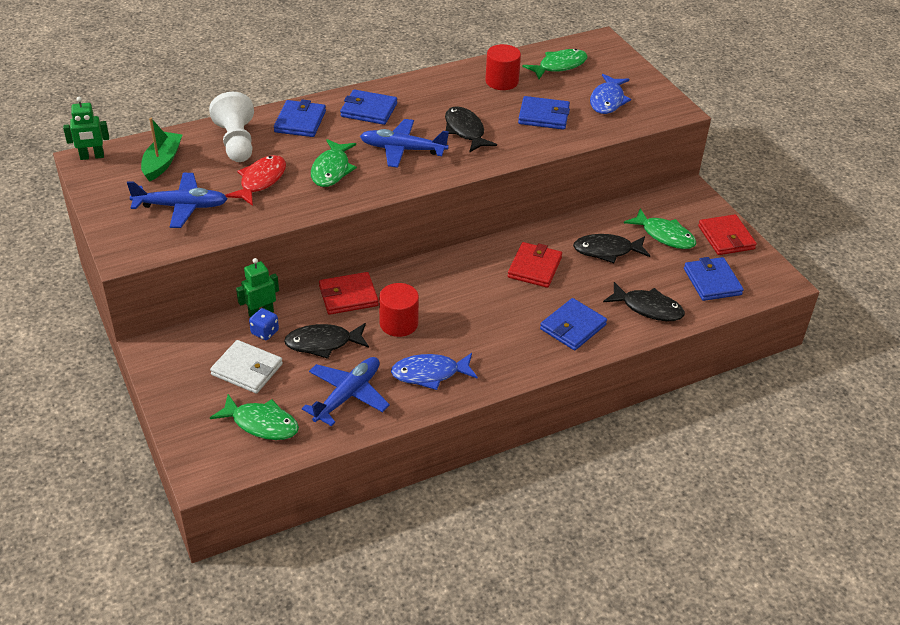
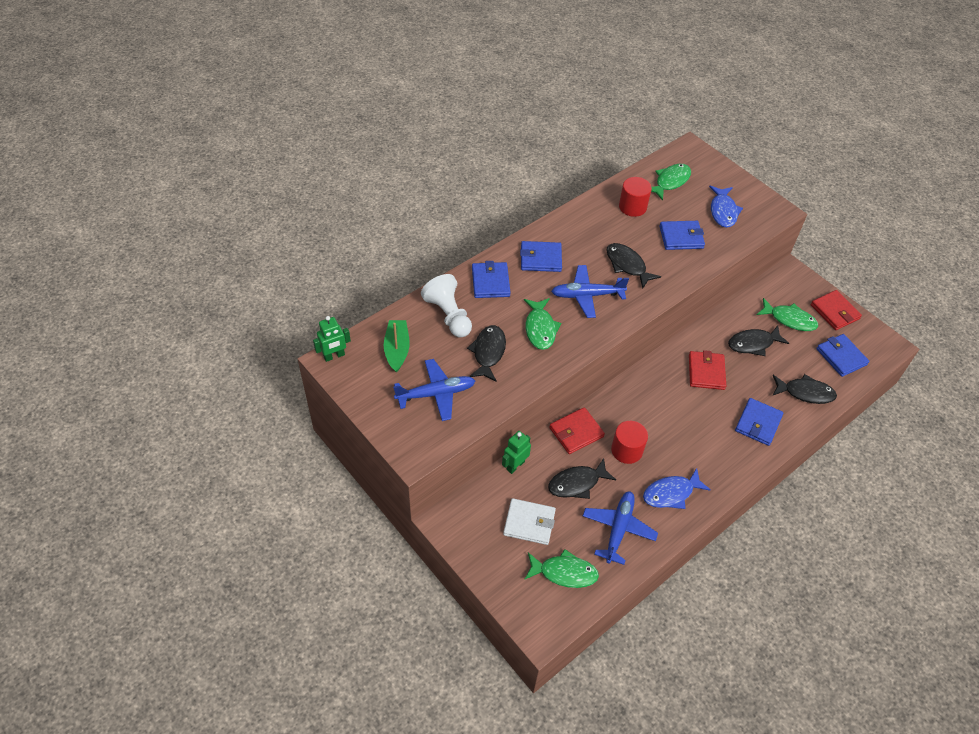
camera: 15 degrees left, 10 degrees up
red fish [225,155,286,206] -> black fish [467,325,506,382]
blue dice [249,308,279,340] -> none

